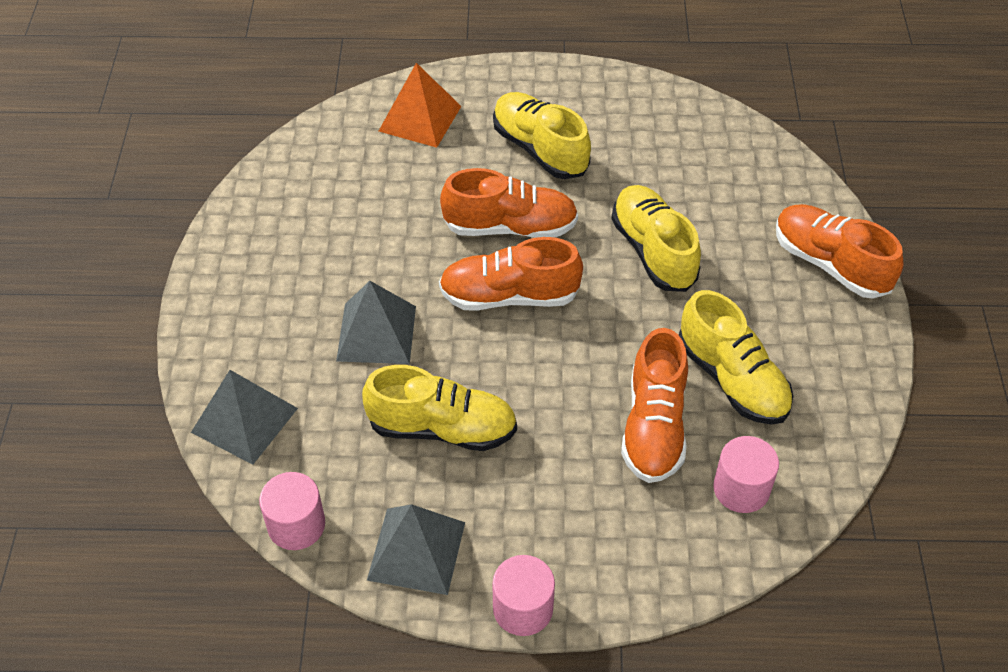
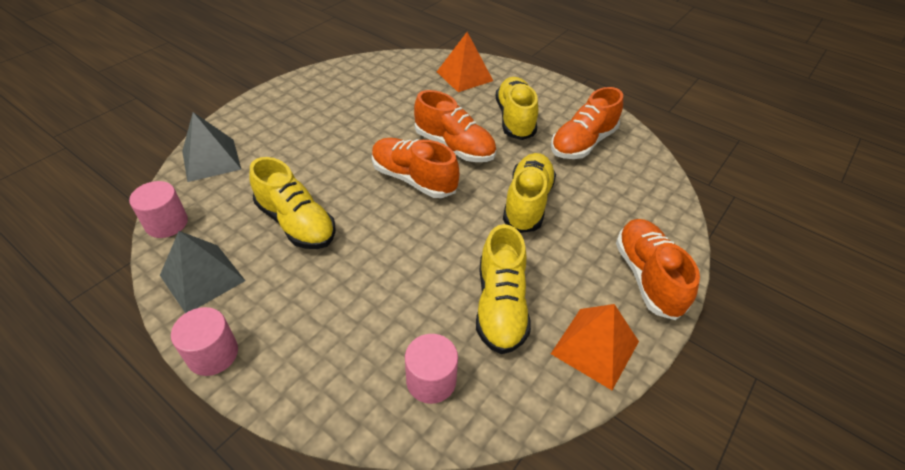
camera: 35 degrees right, 5 degrees down
grey pyramid [336,281,416,364] -> none
orange shoe [621,328,688,483] -> orange shoe moved to [551,87,623,159]
none -> orange pyramid [551,304,639,390]

